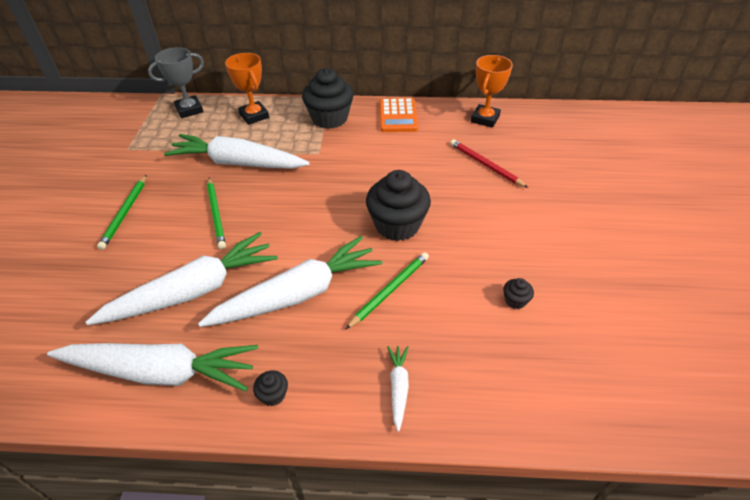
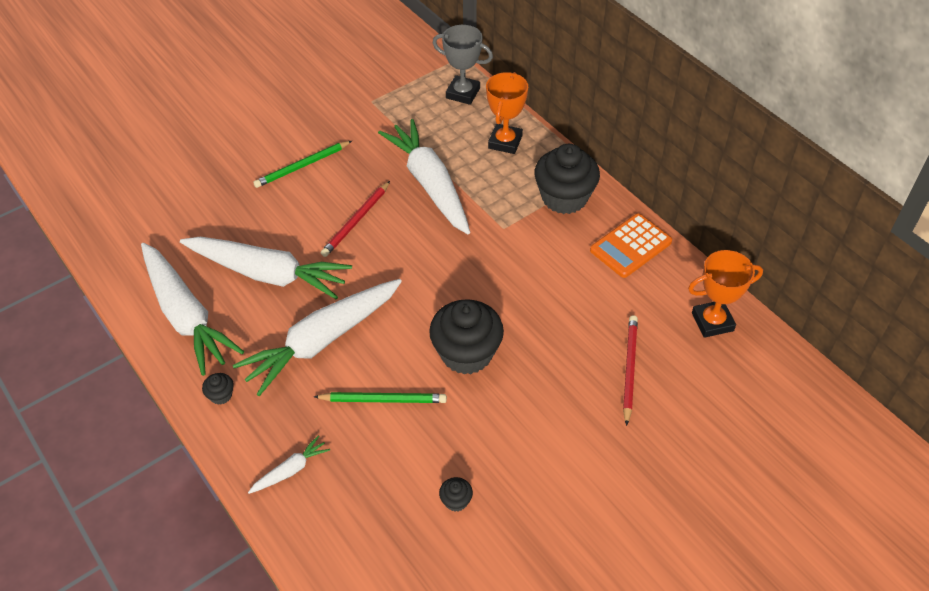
camera: 50 degrees right, 5 degrees up
white carrot [198,236,383,327] -> white carrot turned 120 degrees clockwise [233,279,402,396]
green pencil [207,178,226,249] -> red pencil [321,181,390,257]

